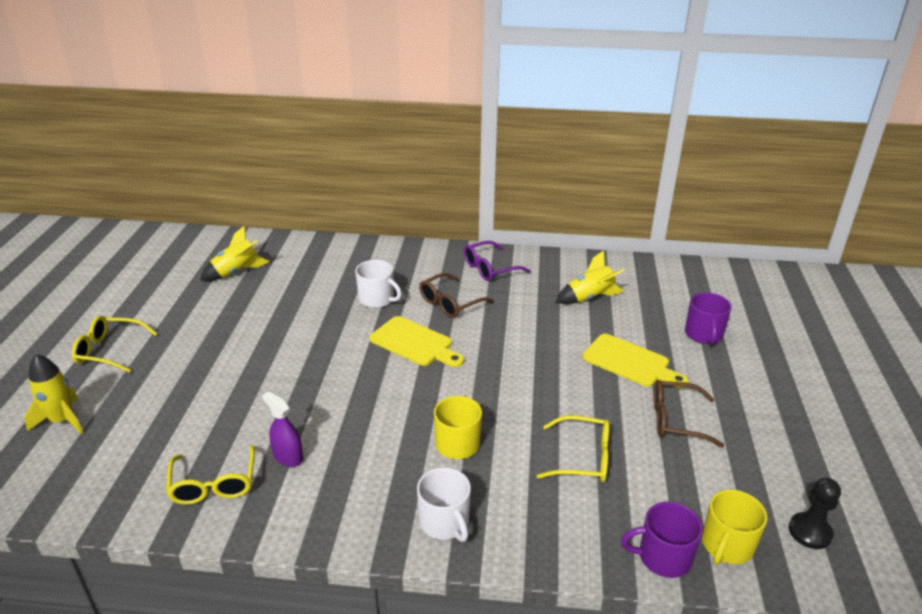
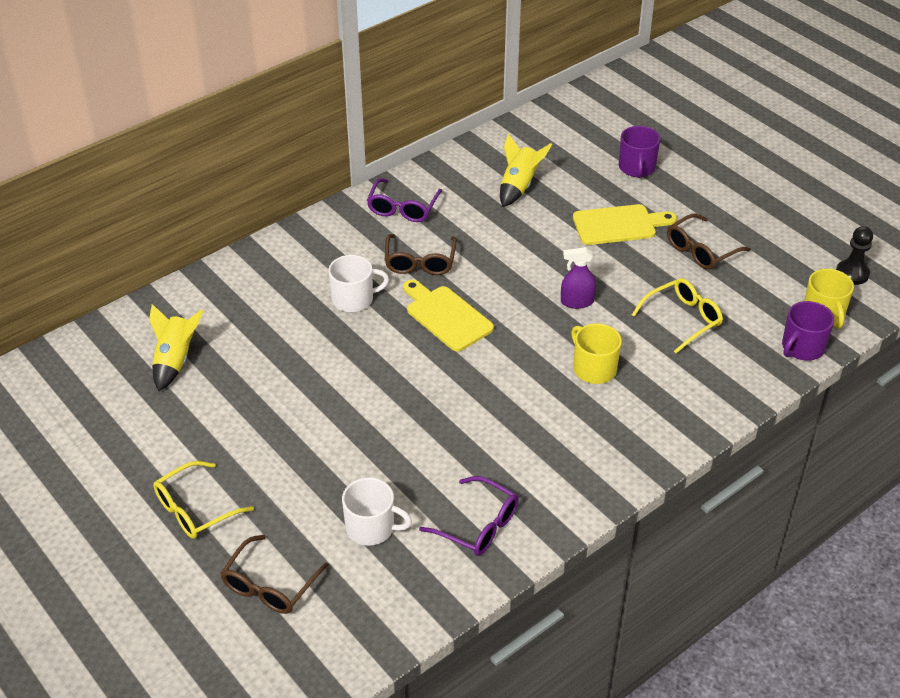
camera: 45 degrees left, 10 degrees up
yellow rocket [24,354,83,434] -> brown glasses [221,535,329,614]
yellow glasses [166,445,255,505] -> purple glasses [419,476,519,556]
purple spray bottle [262,391,303,467] -> purple spray bottle moved to [561,247,596,309]
yellow cutting board [370,316,464,367] -> yellow cutting board turned 120 degrees counterclockwise [403,279,494,351]
white mug [417,467,471,542] -> white mug moved to [342,478,412,546]
purple mug [685,292,732,345] -> purple mug turned 45 degrees clockwise [619,126,660,178]

